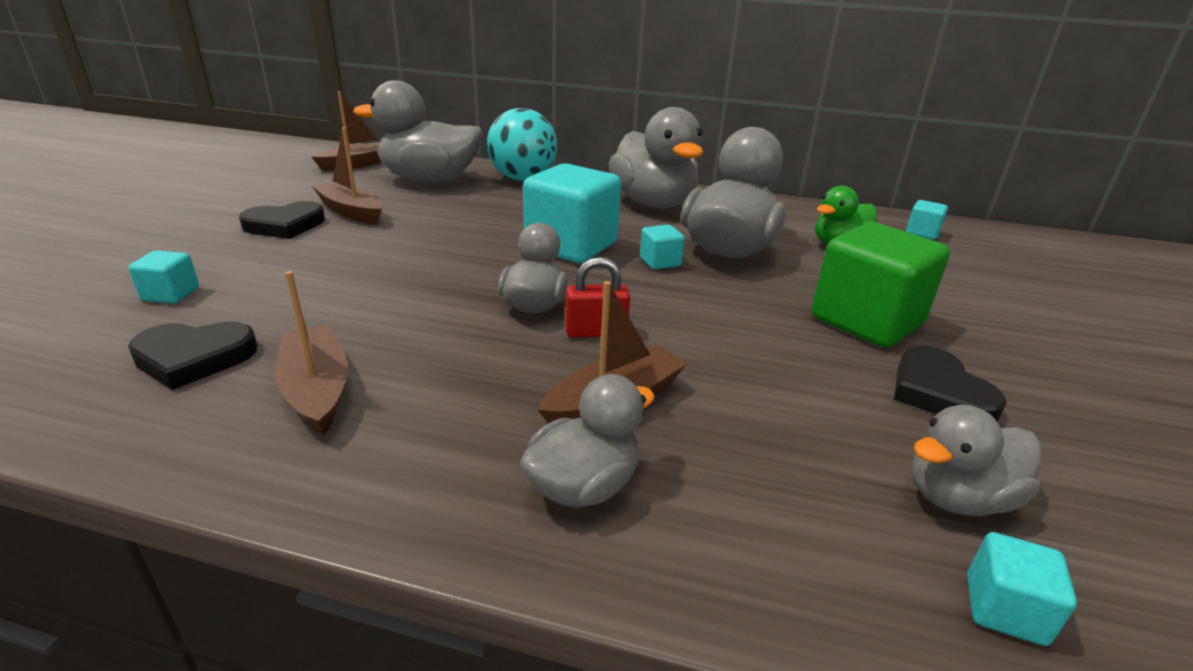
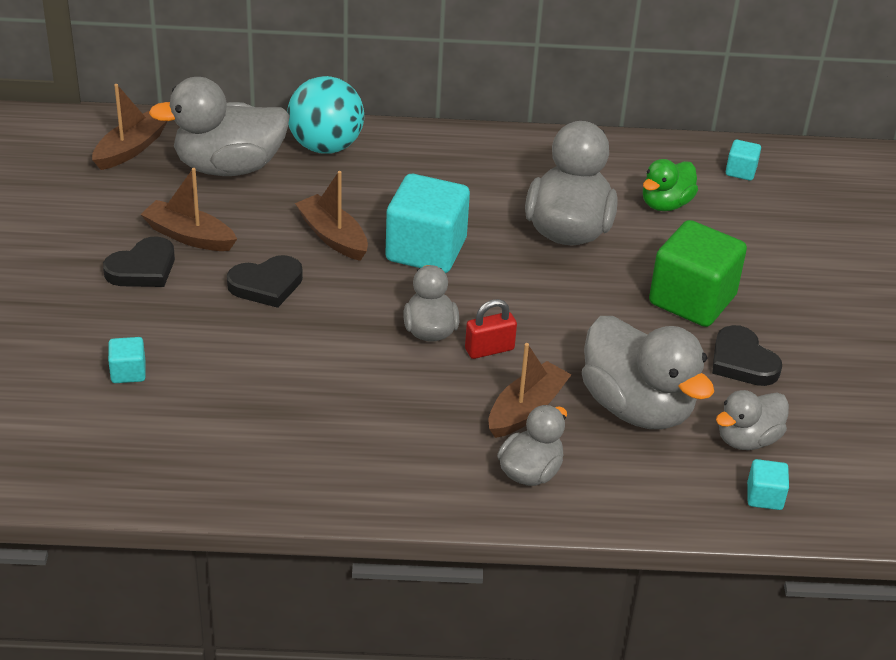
camera: 15 degrees left, 10 degrees up
black heart [128,321,258,390] -> black heart moved to [227,255,303,308]
brown boat [274,271,348,436] -> brown boat moved to [295,171,368,261]
grey duck [609,107,703,208] -> grey duck moved to [582,316,714,429]
turquoise cube [640,225,685,270] -> none

